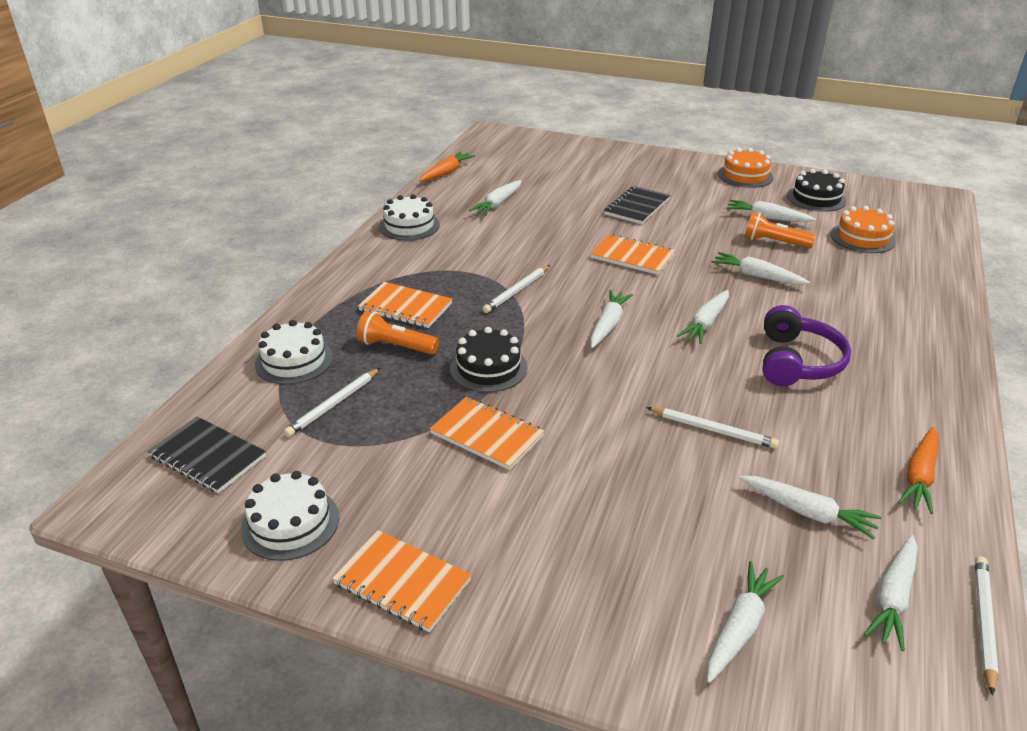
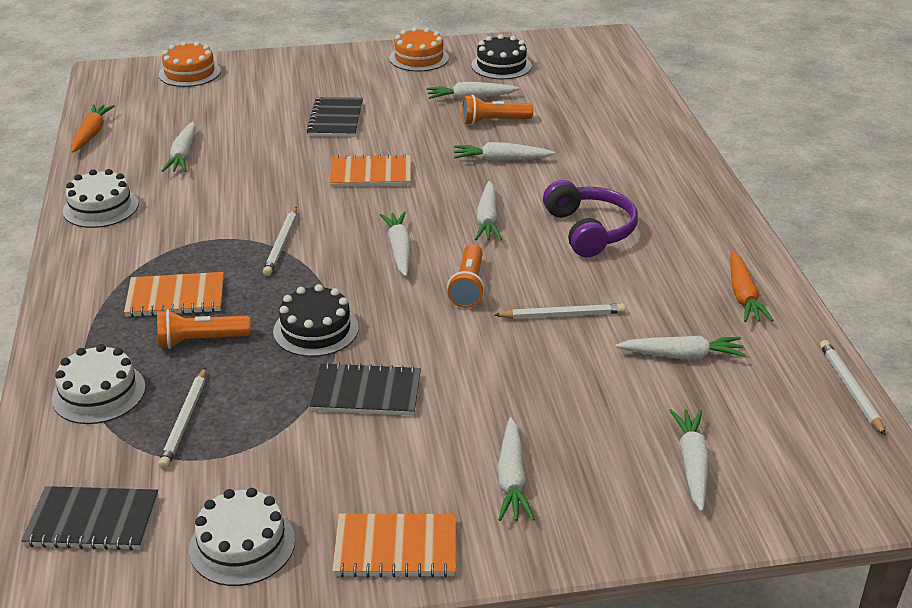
camera: 30 degrees left, 0 degrees up
orange notebook [430,397,544,470] -> black notebook [310,362,421,416]
orange cake [830,206,896,253] -> orange cake moved to [159,41,221,87]
white carrot [864,535,918,651] -> white carrot moved to [498,417,535,521]
none -> orange flashlight [447,244,485,308]

